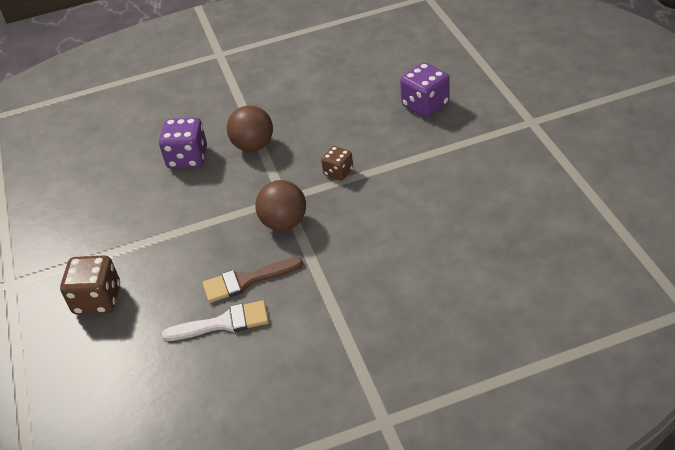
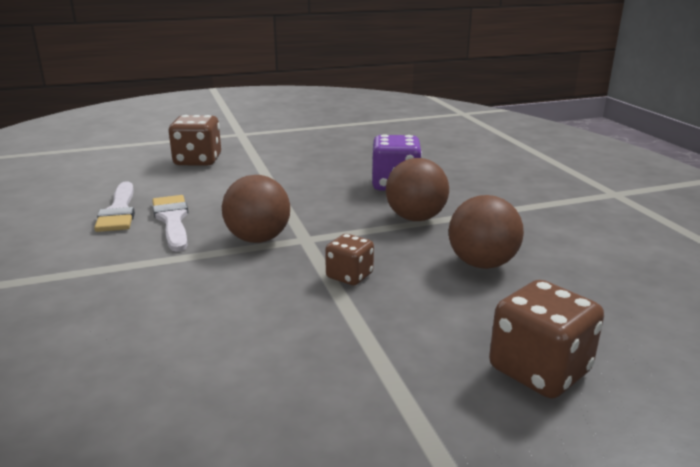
camera: 85 degrees right, 20 degrees down
brown brush [202,257,303,303] -> white brush [152,195,188,252]
purple dice [400,62,450,118] -> brown dice [489,280,604,399]
none -> brown ball [448,195,524,269]

